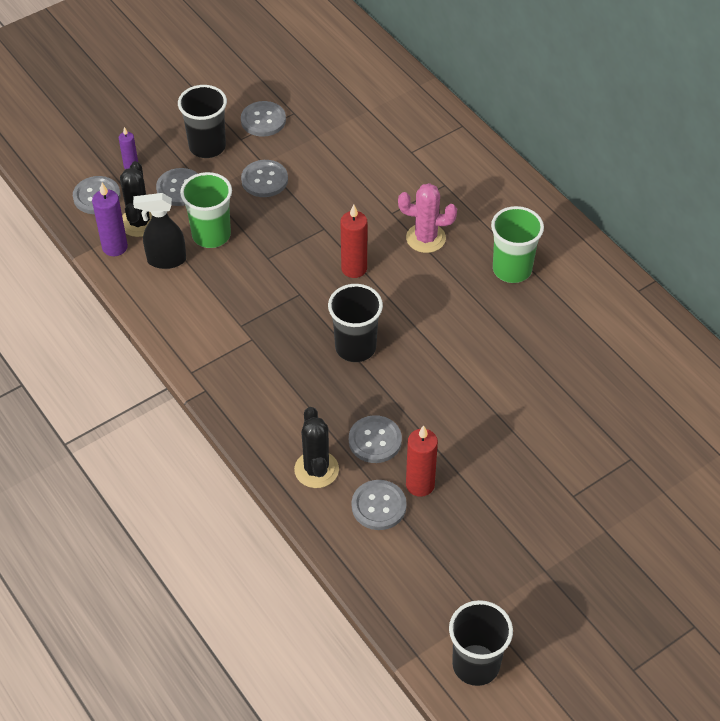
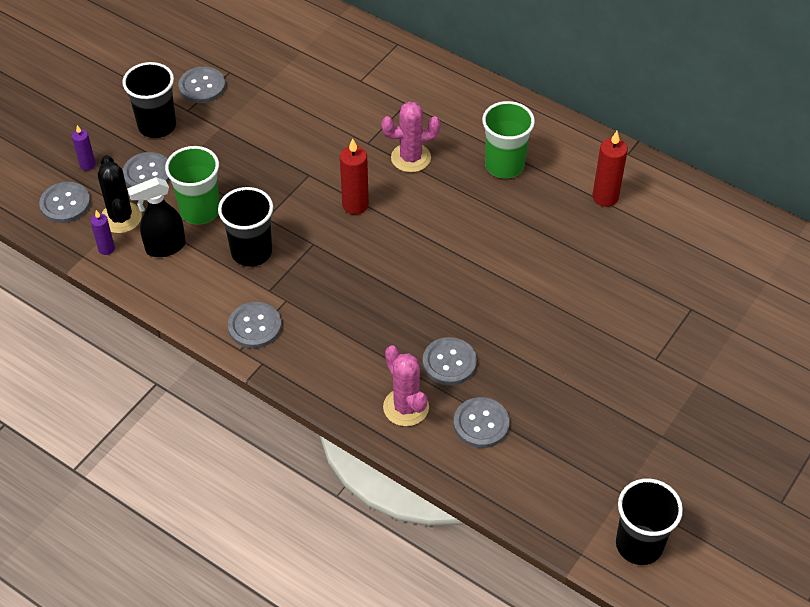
camera: 20 degrees left, 0 degrees up
purple candle [92,183,128,256] -> purple candle [90,210,115,255], size x0.61
grey button [241,160,288,197] -> grey button moved to [228,302,281,349]
black cactus [294,407,339,488] -> pink cactus [383,345,429,426]
black cup [328,284,383,362] -> black cup moved to [218,187,273,267]
red candle [406,425,438,497] -> red candle moved to [593,131,628,207]

